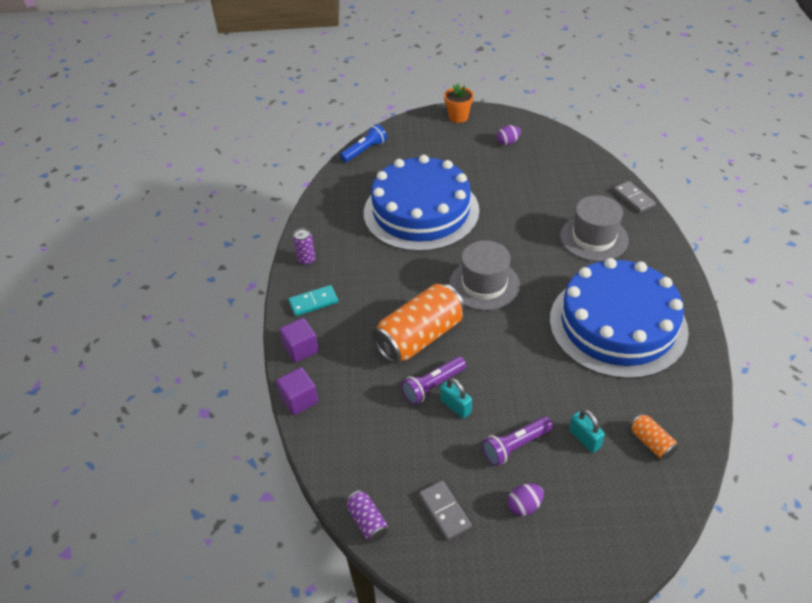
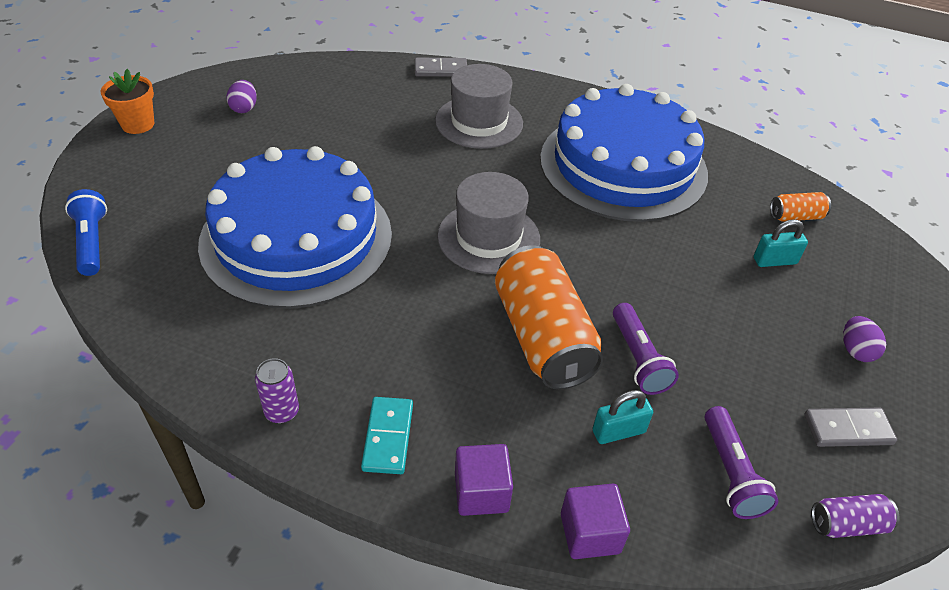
camera: 70 degrees left, 0 degrees up
turquoise padlock [440,378,472,419] -> turquoise padlock moved to [592,390,653,444]
purple flashlight [482,416,553,466] -> purple flashlight moved to [704,406,778,519]

